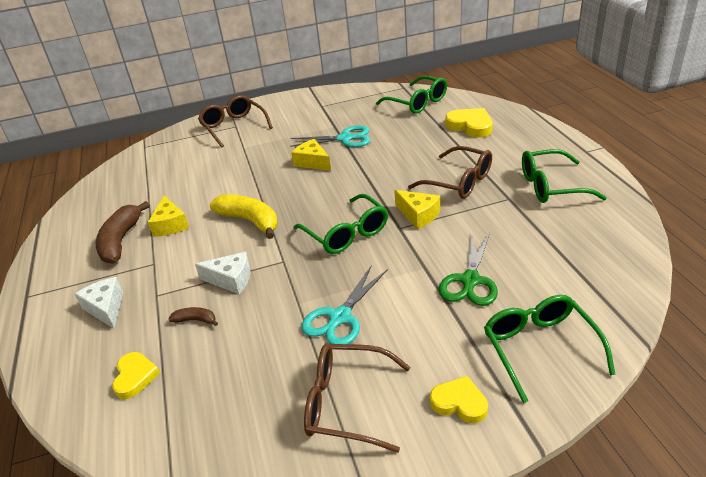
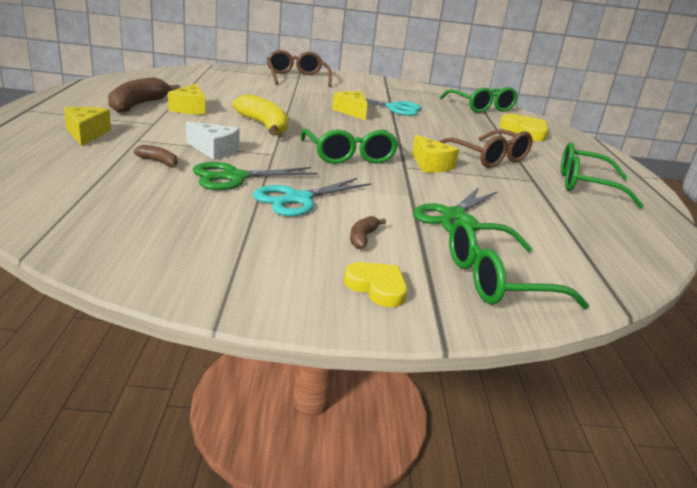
camera: 10 degrees right, 10 degrees down
white cheese [75,277,123,329] -> yellow cheese [64,107,111,146]
yellow heart [112,352,160,399] -> none
brown glasses [304,343,411,453] -> none
green glasses [484,295,616,403] -> green glasses turned 105 degrees counterclockwise [449,219,589,309]
none -> green scissors [192,162,318,190]
none -> brown banana [350,216,386,249]

